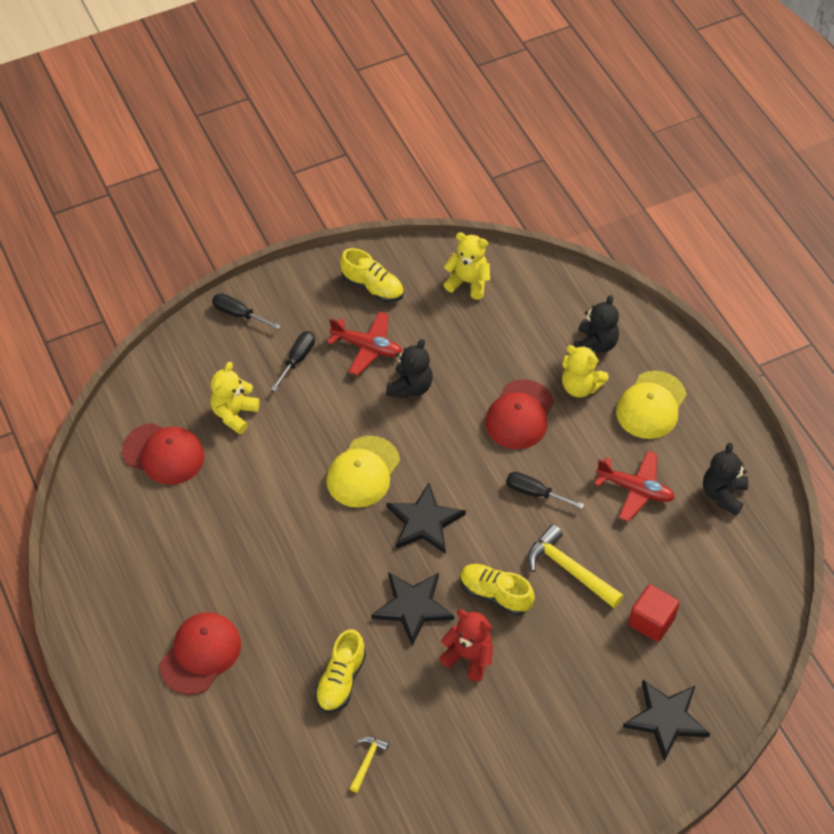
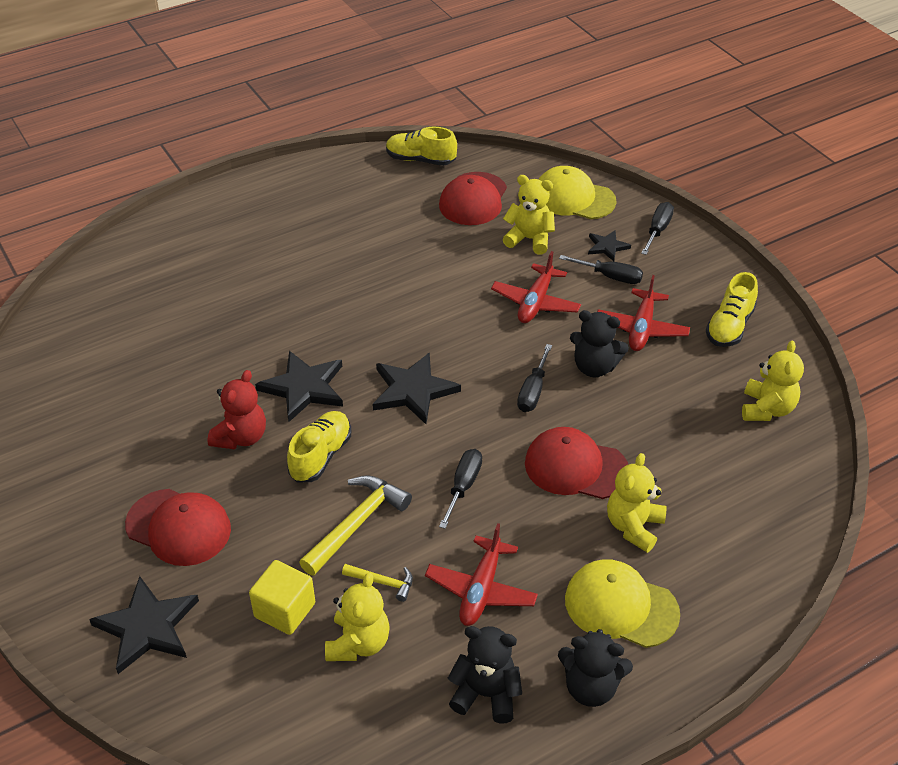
camera: 85 degrees right, 10 degrees down
red cap [160,612,241,695] -> red cap moved to [125,489,231,566]
yellow shoe [315,629,366,713] -> yellow shoe moved to [386,127,457,166]
yellow cap [326,436,400,508] -> yellow cap moved to [538,166,617,219]
yellow hammer [349,737,389,792] -> yellow hammer moved to [342,564,413,602]
black teddy bear [574,295,619,353] -> black teddy bear moved to [558,629,633,707]
red cube [629,584,680,642] -> yellow cube [249,560,315,635]
none -> yellow teddy bear [325,573,390,661]
none -> red plane [491,251,581,323]
none -> black screwdriver [517,344,552,412]
none -> black star [588,230,631,261]

